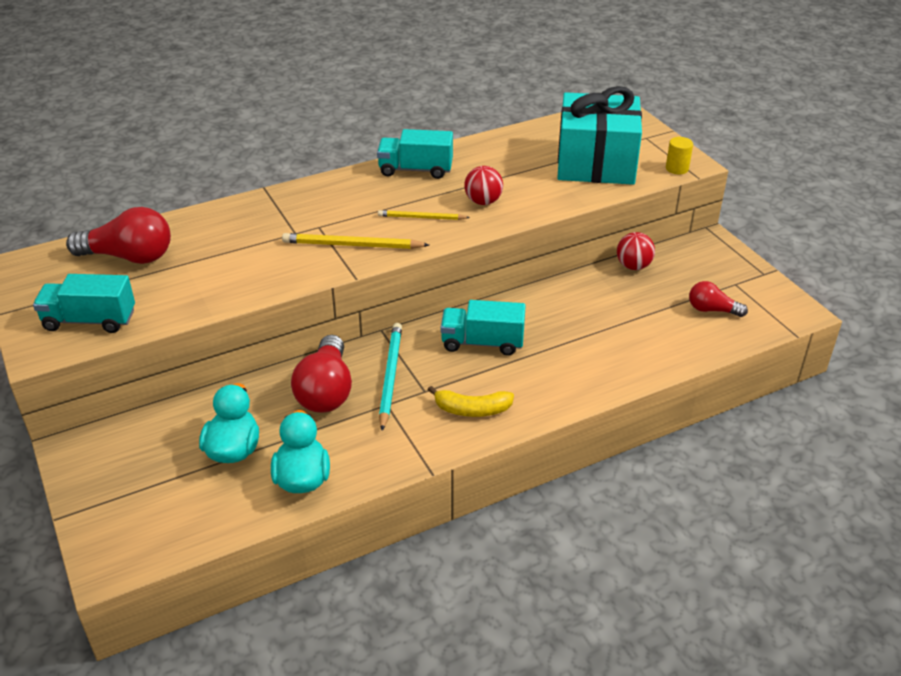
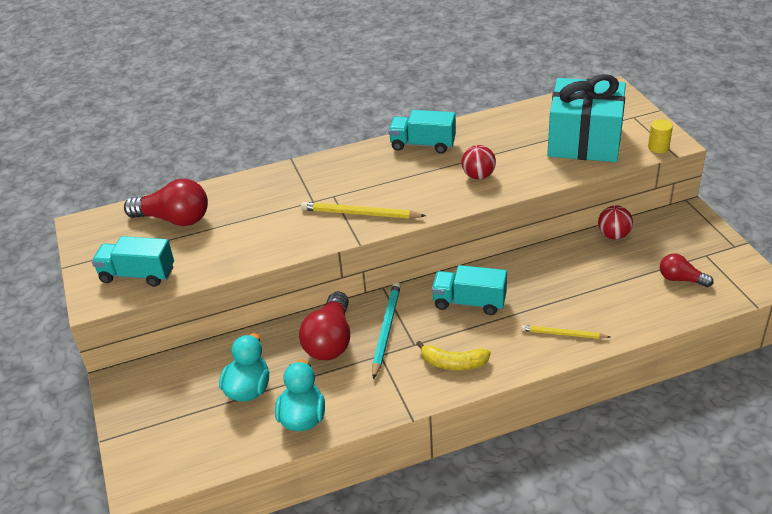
camera: 10 degrees right, 0 degrees up
yellow pencil [378,210,470,220] -> yellow pencil moved to [521,325,610,339]

